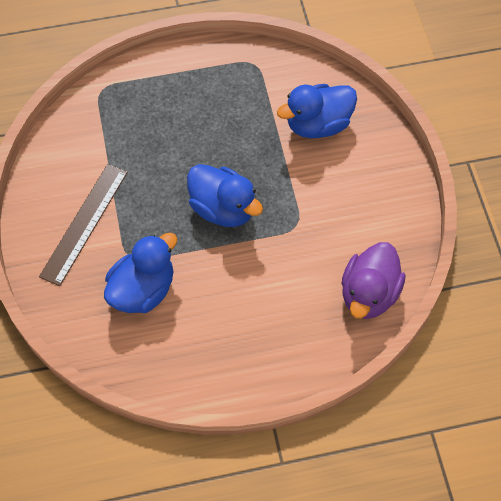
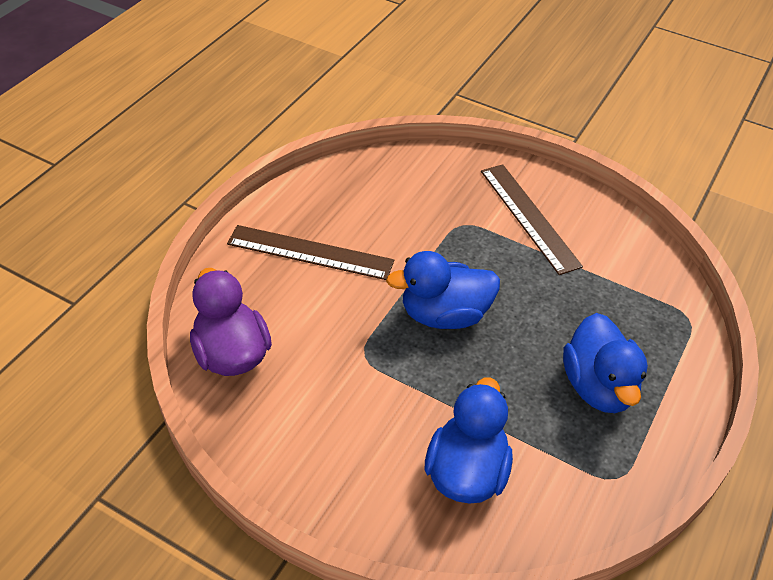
camera: 130 degrees right, 15 degrees down
blue duck [104,233,177,313] -> blue duck moved to [563,313,648,413]
none -> brown ruler [227,225,394,280]

